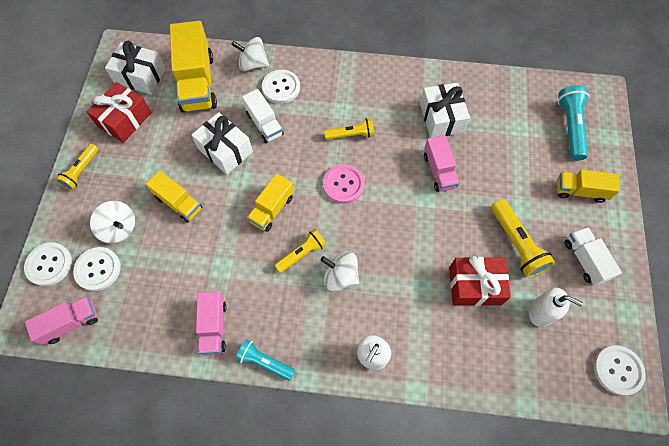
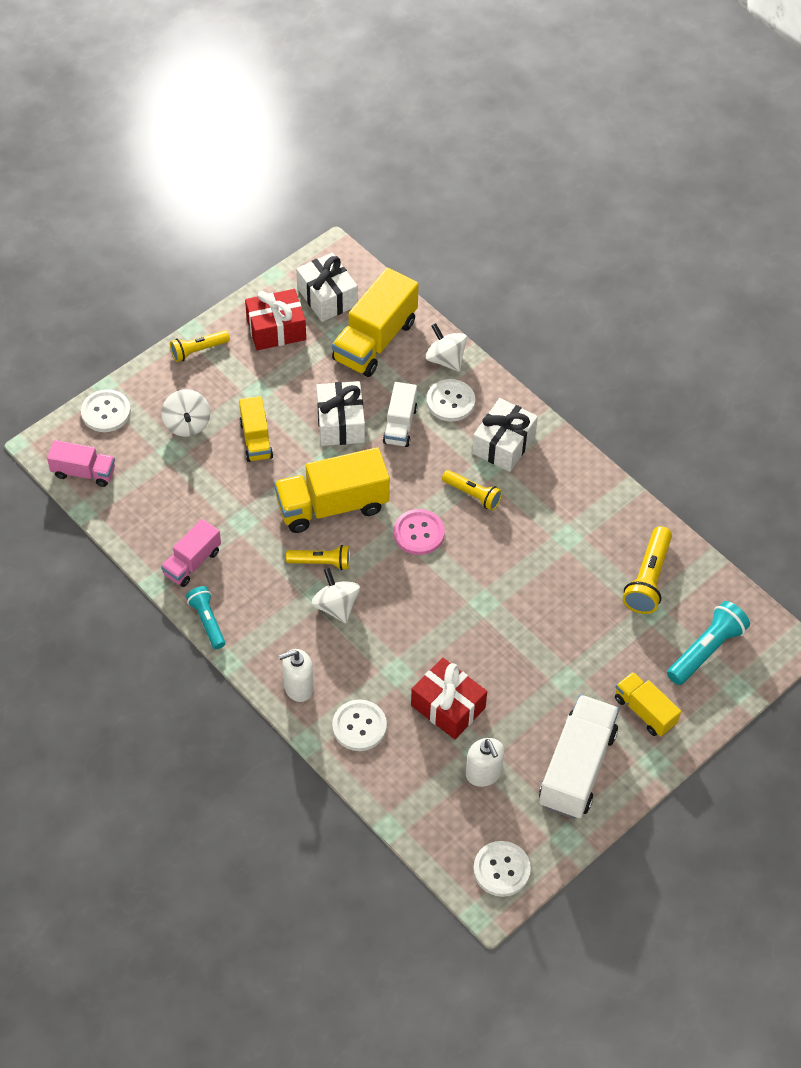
camera: 40 degrees right, 10 degrees down
white button [73,247,121,291] -> white button moved to [332,700,387,751]
yellow truck [247,173,294,232] -> yellow truck [274,447,390,533], size x1.73
white gift [420,83,470,138] -> white gift moved to [472,398,538,472]
pink truck [424,135,459,192] -> none
yellow flashlight [491,199,555,278] -> yellow flashlight moved to [623,526,672,614]
white truck [564,227,622,286] -> white truck [539,694,619,819], size x1.73

